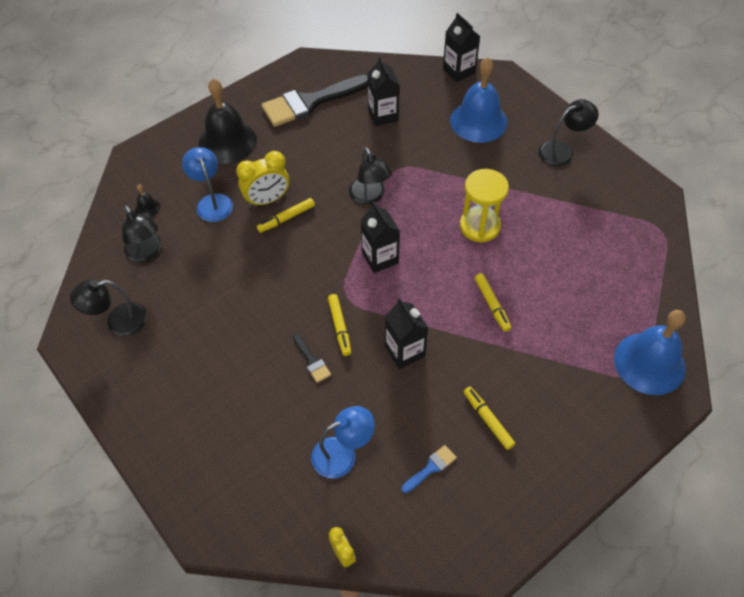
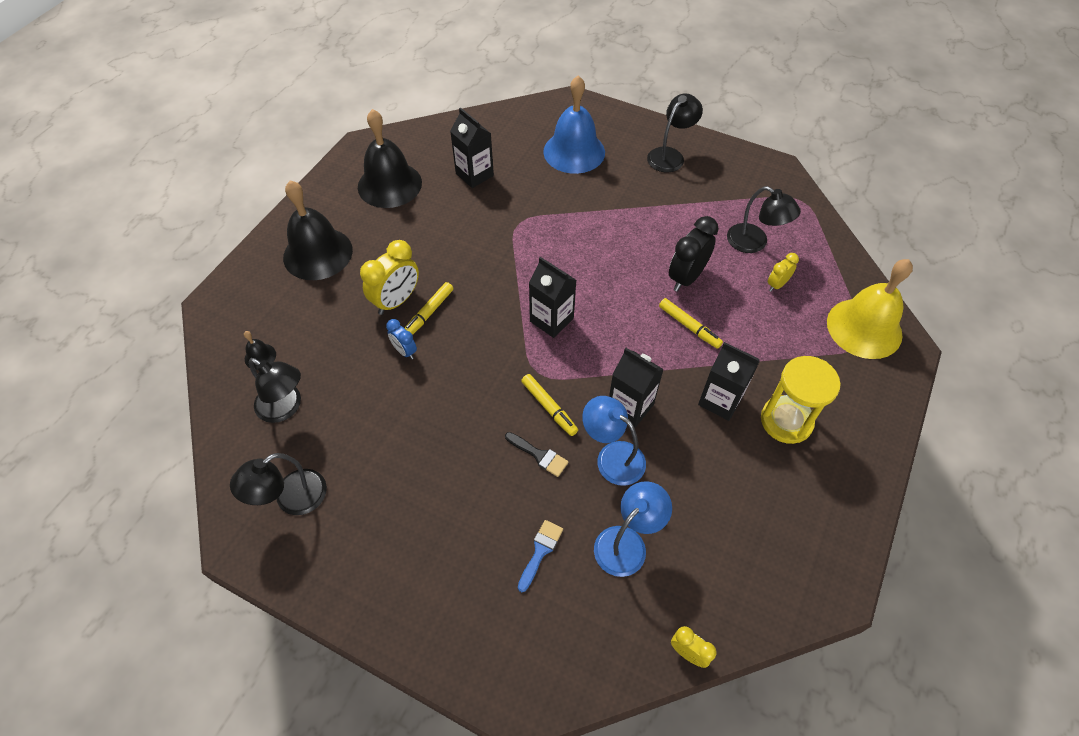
camera: 25 degrees left, 0 degrees up
blue lamp [182,147,233,222] -> blue lamp moved to [582,396,646,486]
black brush [262,75,368,127] -> black bell [358,109,422,208]
black lamp [349,147,392,205] -> black lamp moved to [727,186,801,253]
blue brush [402,445,457,493] -> blue brush moved to [518,520,563,592]
black carton [443,13,480,82] -> black carton moved to [698,342,760,421]
yellow hourglass [460,169,509,242] -> yellow hourglass moved to [761,356,841,444]
yellow marker [464,387,515,450] -> none
blue bell [614,310,686,395] -> yellow bell [827,259,913,359]
none -> blue clock [386,319,417,359]
none -> black clock [669,216,719,292]
none -> yellow clock [768,253,799,292]

